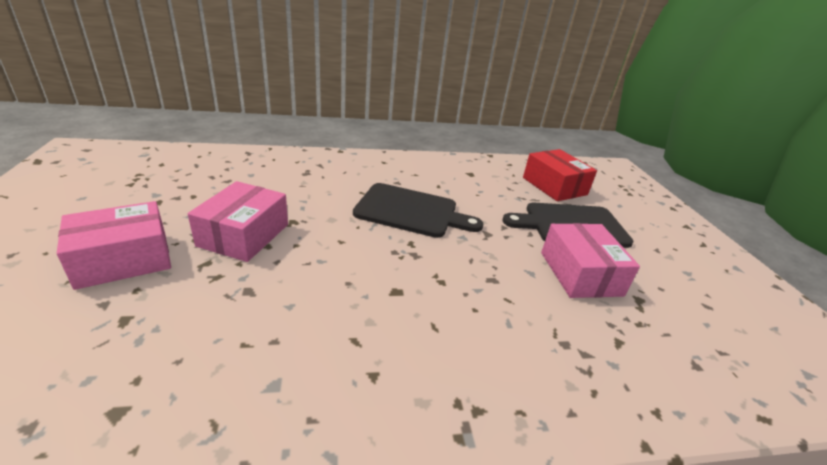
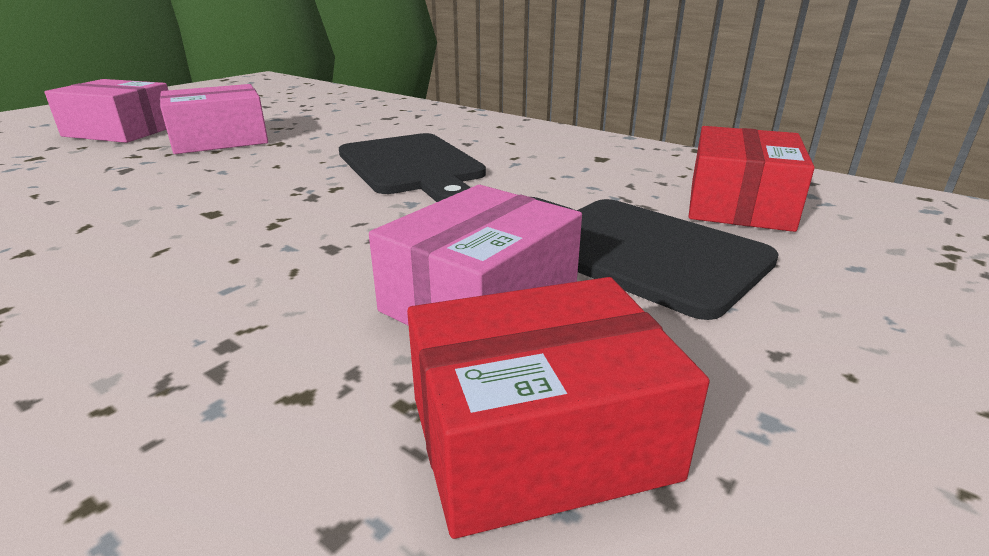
camera: 50 degrees right, 5 degrees down
none -> red box [407,277,710,539]

